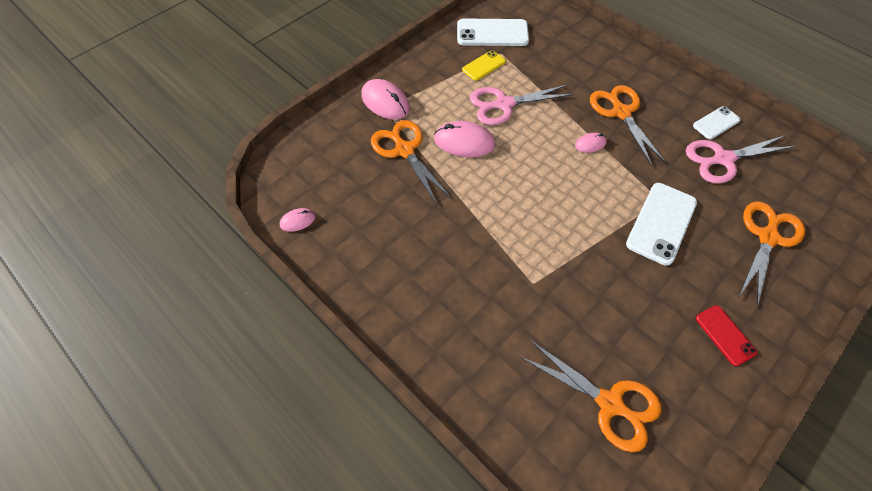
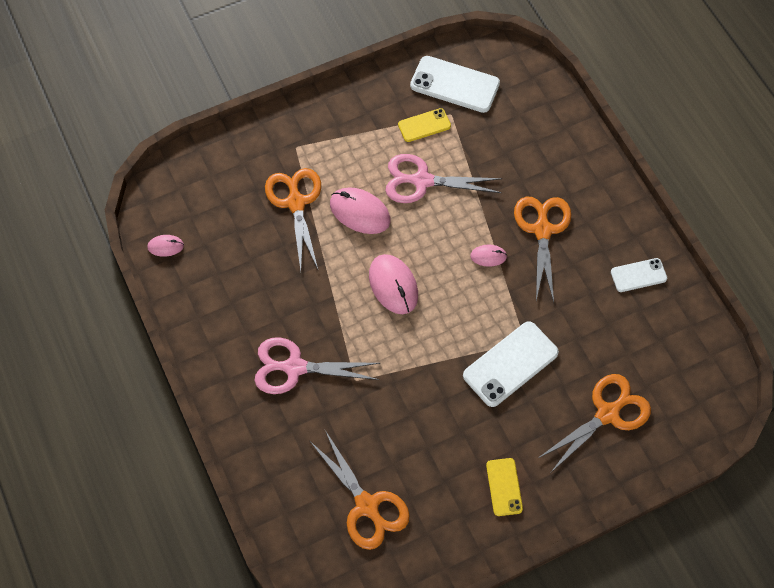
camera: 20 degrees right, 5 degrees up
pink mouse [361,79,410,120] -> pink mouse moved to [369,254,418,314]
pink scissors [686,135,796,184] -> pink scissors moved to [254,337,380,394]
red phone [696,305,757,366] -> yellow phone [486,458,523,516]

